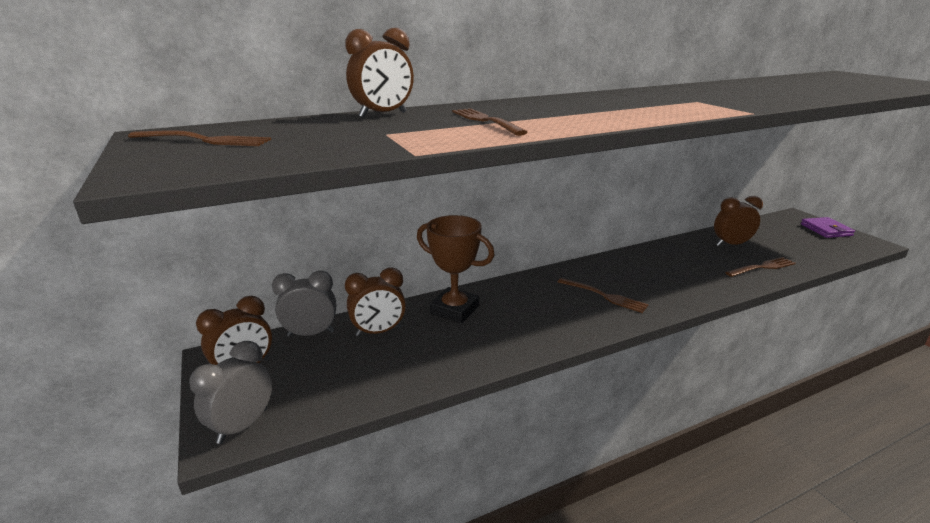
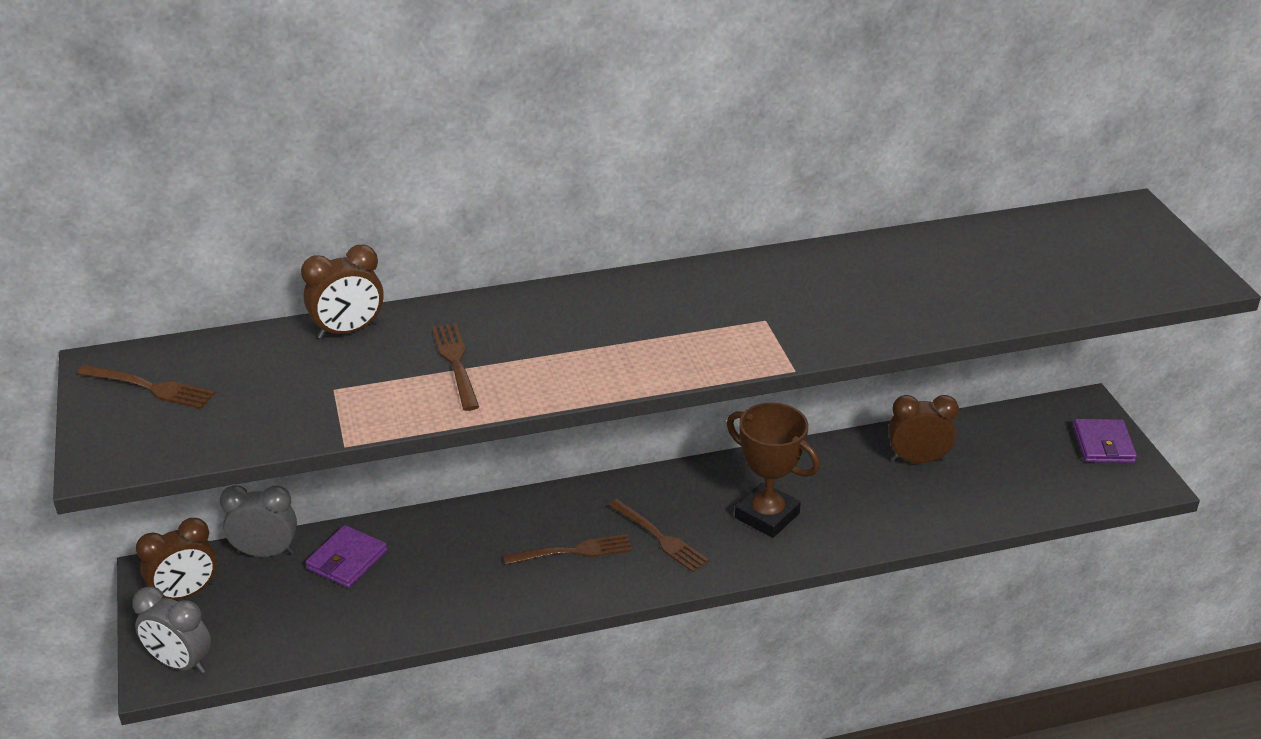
camera: 10 degrees right, 10 degrees up
grey clock [189,341,272,444] -> grey clock turned 105 degrees counterclockwise [132,586,211,674]
brown clock [345,268,406,336] -> purple wallet [305,525,387,588]
brown trophy [417,215,494,323] -> brown trophy moved to [727,402,820,538]
brown fork [725,257,796,277] -> brown fork moved to [504,534,632,565]

